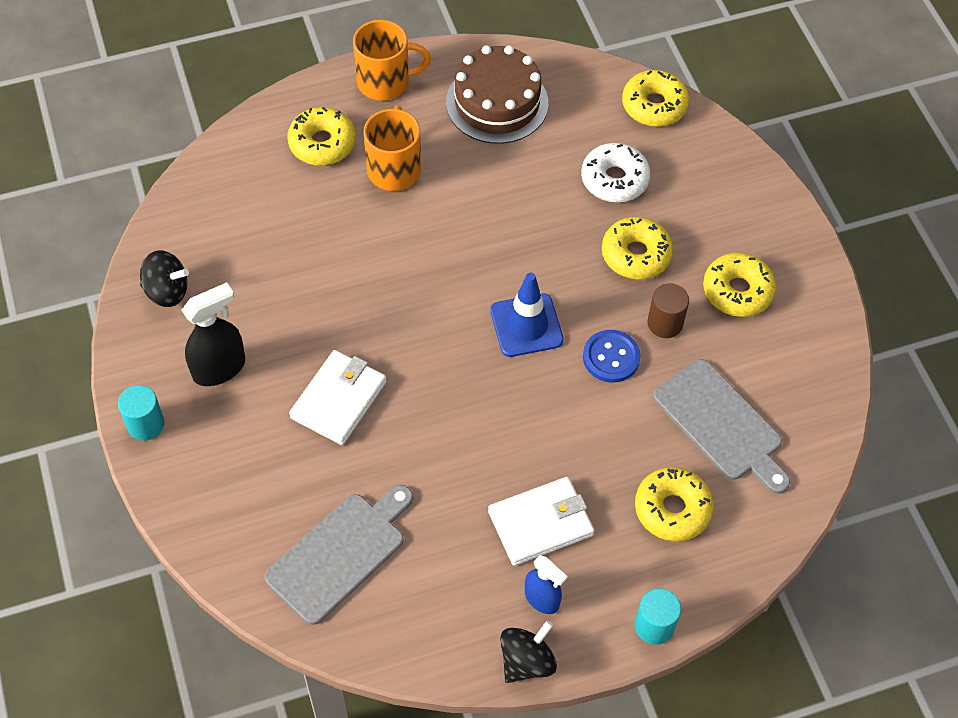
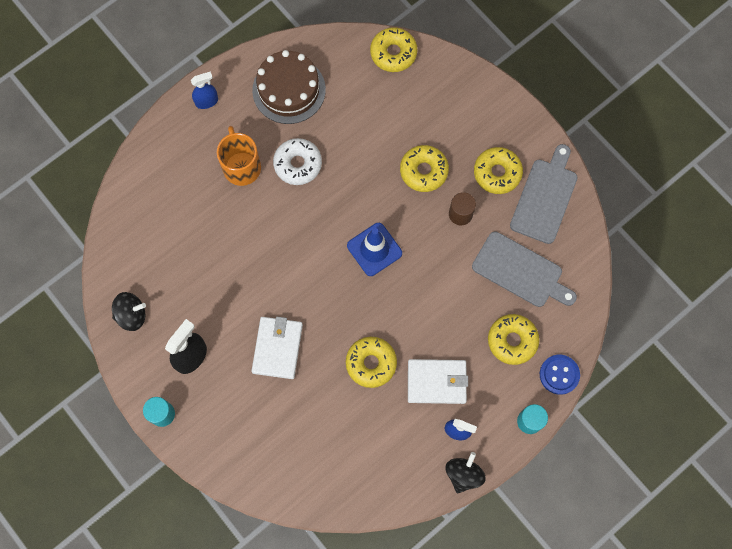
camera: 20 degrees left, 15 degrees up
grey cutting board [265,485,413,625] -> grey cutting board moved to [510,144,578,244]
yellow donut [287,107,356,166] -> yellow donut moved to [346,337,397,388]
orange mug [353,20,431,100] -> blue spray bottle [191,72,218,109]
white wallet [488,477,595,566] -> white wallet turned 45 degrees clockwise [408,359,468,404]
white donut [581,143,650,202] -> white donut moved to [273,138,322,185]
blue button [583,330,641,383] -> blue button moved to [540,355,580,395]

